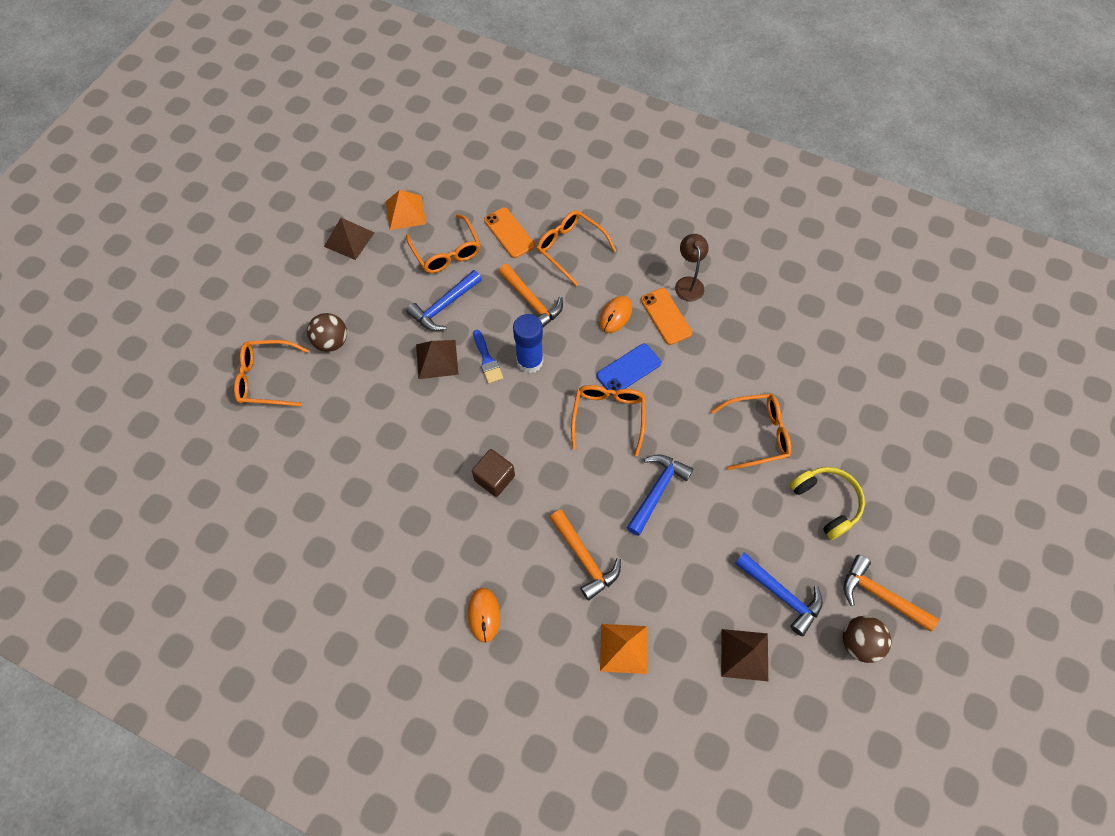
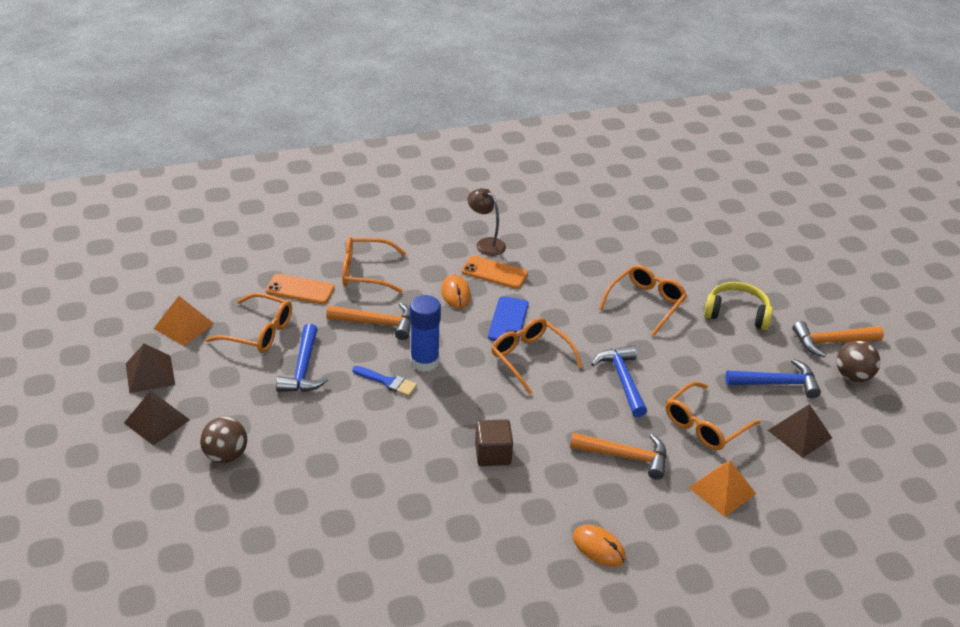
camera: 45 degrees left, 25 degrees down
orange glasses [234,340,309,406] -> orange glasses moved to [666,381,760,450]
brown pyramid [416,340,459,379] -> brown pyramid moved to [124,391,190,446]

